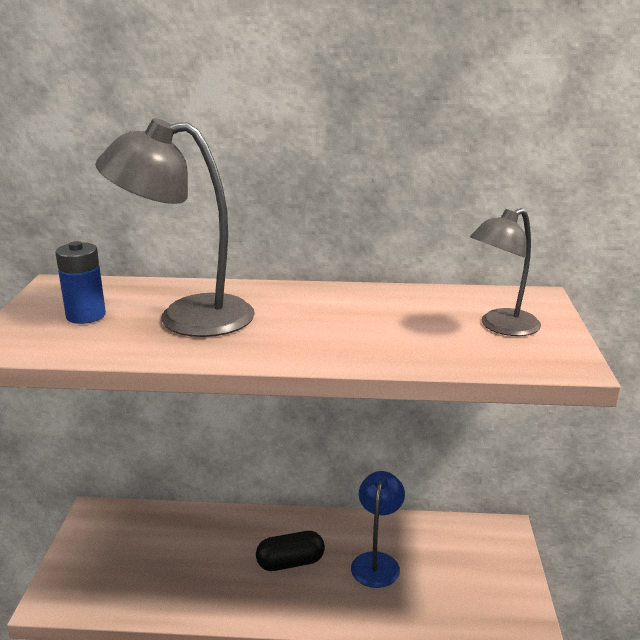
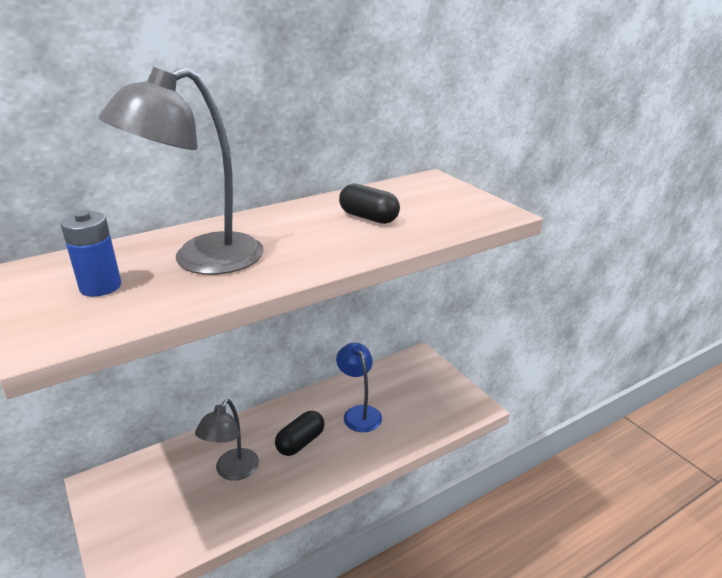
camera: 35 degrees left, 5 degrees up
grey lamp [470,208,541,336] -> grey lamp moved to [195,399,259,481]
none -> black capsule [339,184,400,224]

